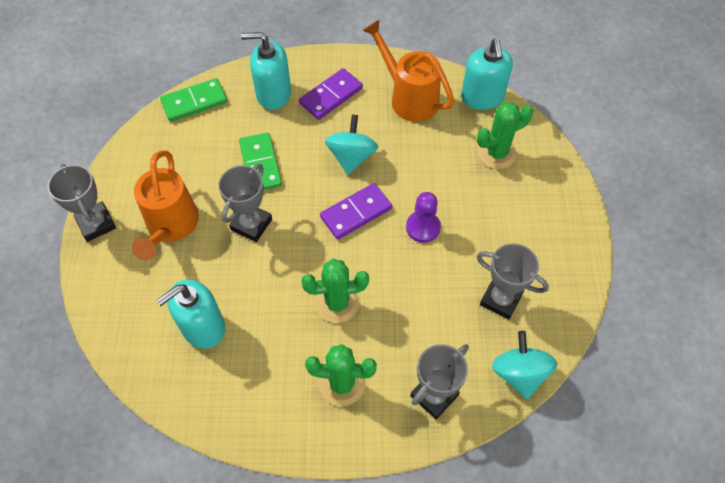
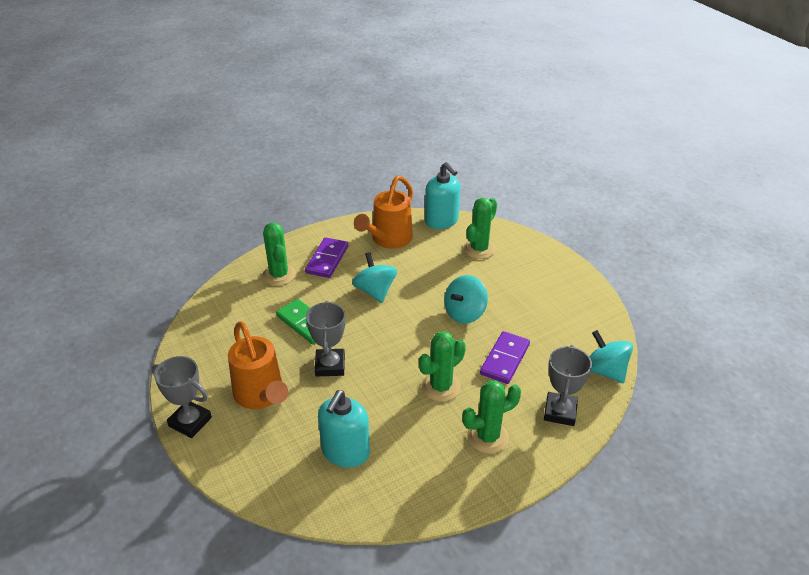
camera: 30 degrees left, 20 degrees down
green domino [160,78,227,122] -> none
turquoise soap dispenser [241,32,291,110] -> green cactus [262,223,296,286]
purple domino [320,183,392,240] -> purple domino moved to [480,331,530,384]
orange watering can [362,20,454,122] -> orange watering can turned 75 degrees counterclockwise [354,175,413,249]
purple pawn [406,192,441,243] -> turquoise spinning top [444,275,488,324]
grey trophy [477,243,549,320] -> none

